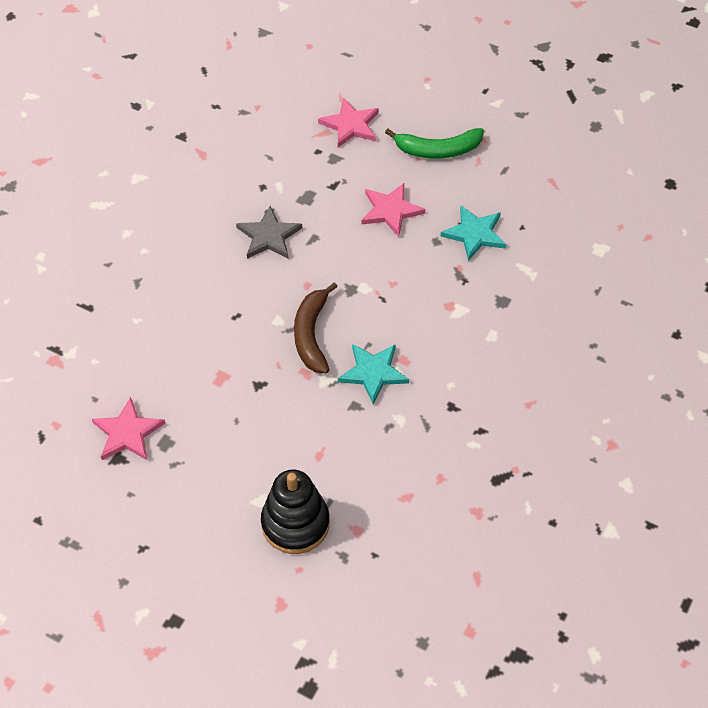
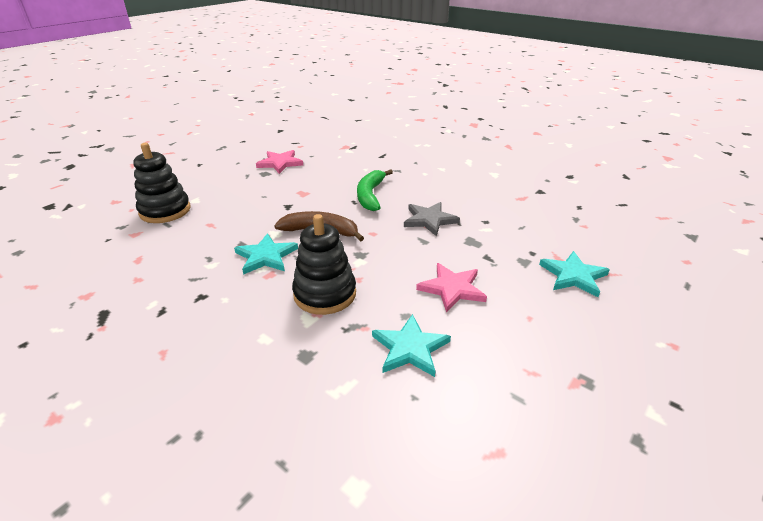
camera: 100 degrees right, 20 degrees down
pink star [318,98,379,147] -> turquoise star [539,251,610,297]
green banana [385,128,484,159] -> green banana moved to [357,169,393,211]
none -> black stacking toy [292,214,356,315]

